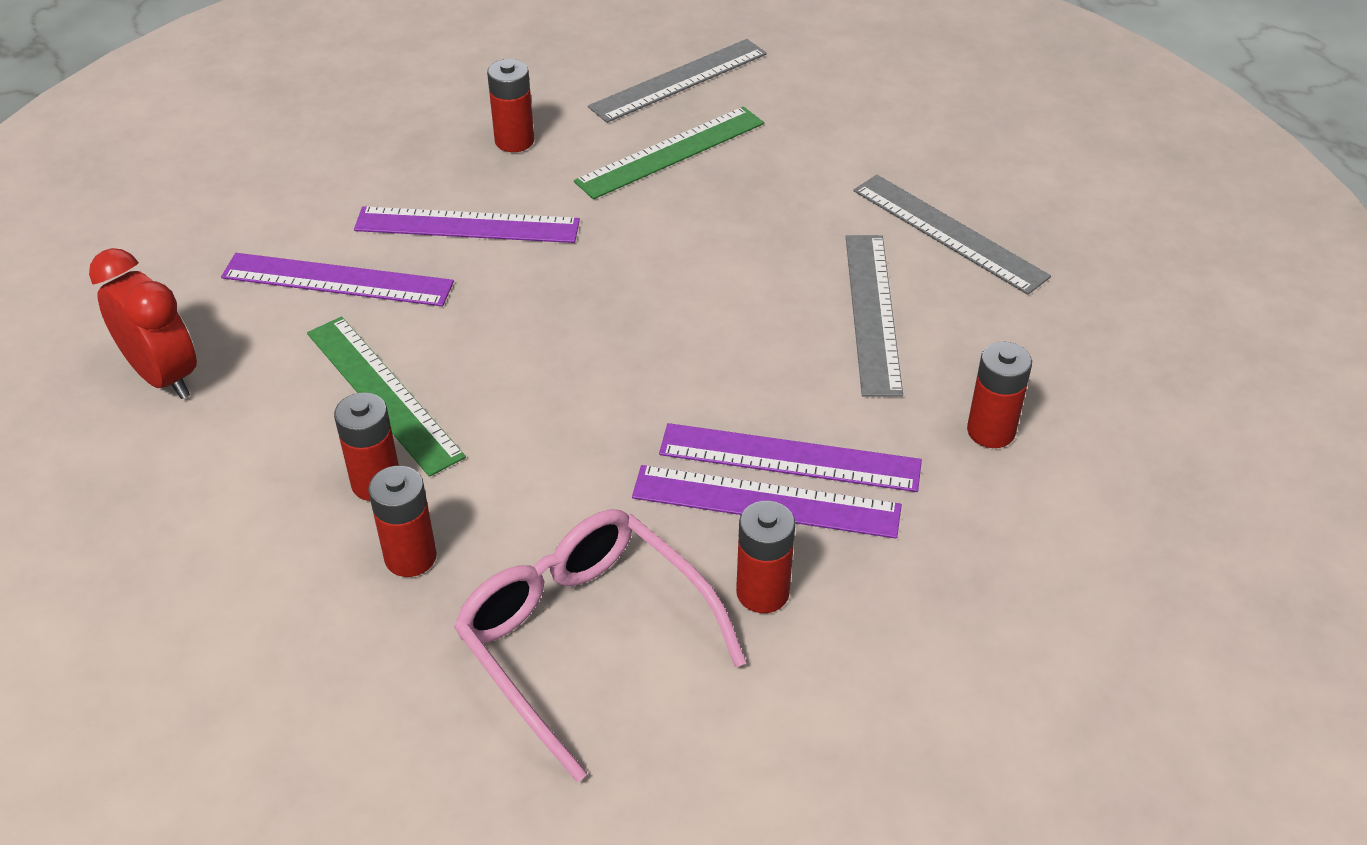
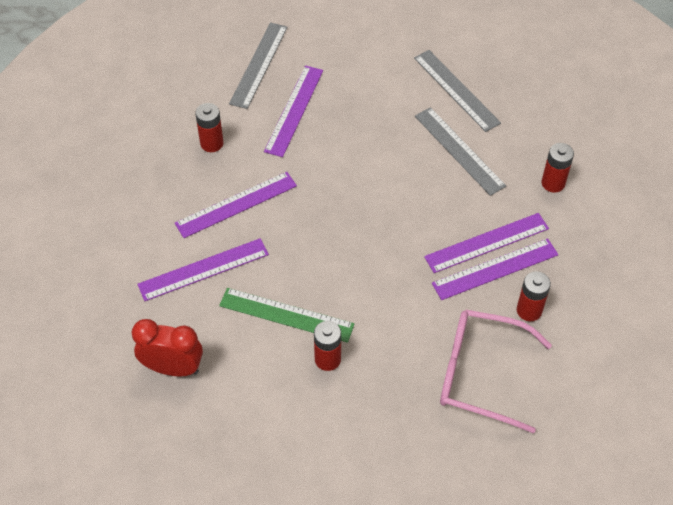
camera: 35 degrees left, 10 degrees up
red battery [368,466,437,577] -> none
green ruler [574,107,764,199] -> purple ruler [264,65,323,157]
grey ruler [854,175,1051,295] -> grey ruler turned 45 degrees clockwise [414,50,501,132]

